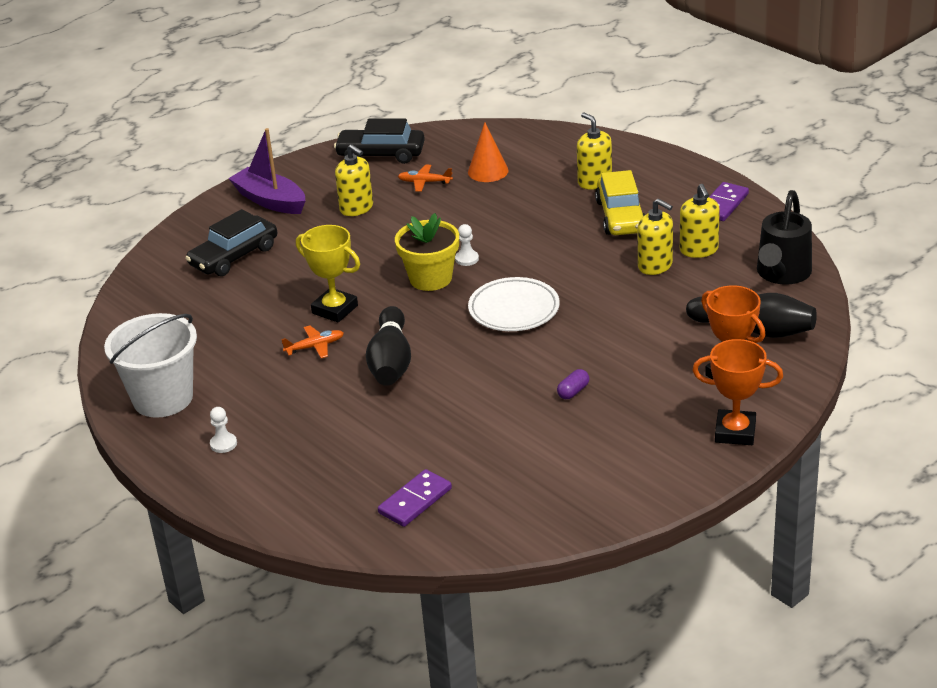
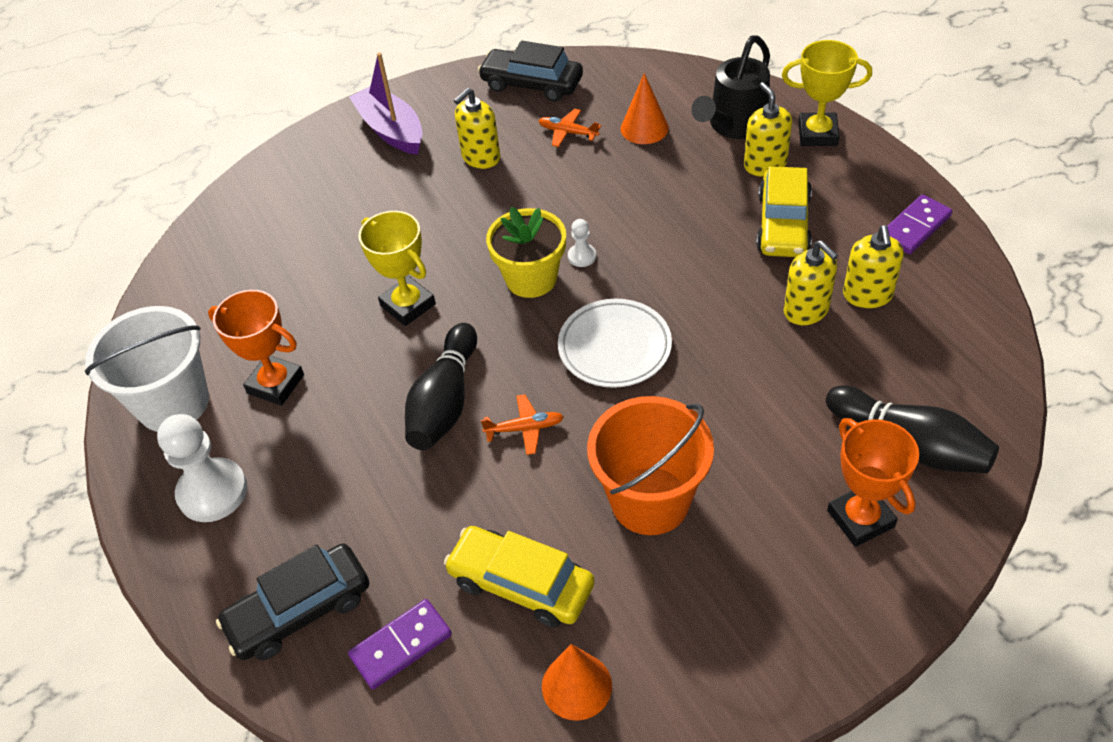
camera: 15 degrees right, 15 degrees up
black car [185,209,277,276] -> black car moved to [216,543,369,660]
white pawn [210,407,237,453] -> white pawn [157,414,248,522], size x2.11
orange plane [281,326,344,358] -> orange plane moved to [481,394,564,455]
yellow soap dispenser [335,144,373,216] -> yellow soap dispenser turned 75 degrees clockwise [454,88,500,169]
purple capsule [557,369,589,399] -> orange bucket [587,396,714,535]
orange trophy [692,339,783,445] -> orange trophy moved to [208,290,304,405]
black watering can [757,190,812,285] -> black watering can moved to [691,35,770,139]
none -> yellow car [444,526,595,628]
none -> orange cone [542,644,612,721]
none -> yellow trophy [782,40,872,146]

